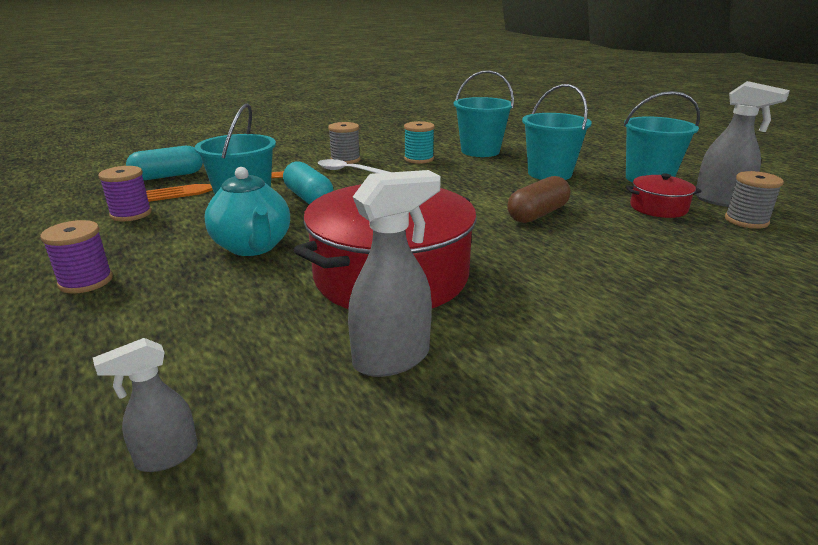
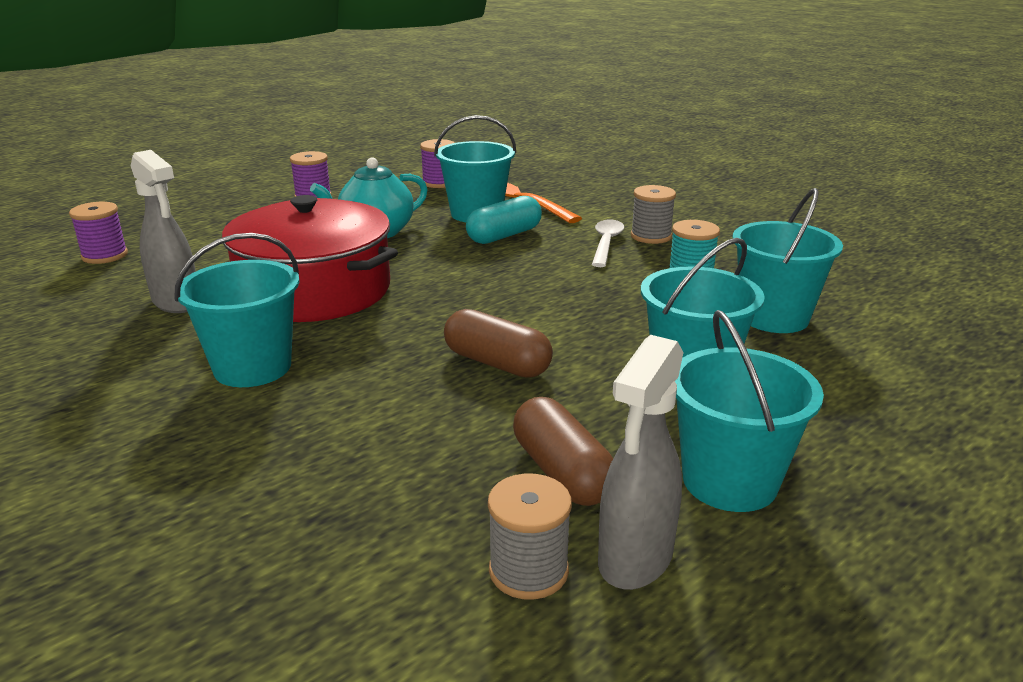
camera: 80 degrees right, 0 degrees up
grey spray bottle [93,338,198,472] -> purple spool [69,202,128,264]
turquoise capsule [126,146,203,180] -> none
red pot [625,173,702,218] -> brown capsule [513,397,613,506]
none -> turquoise bucket [174,233,300,387]

